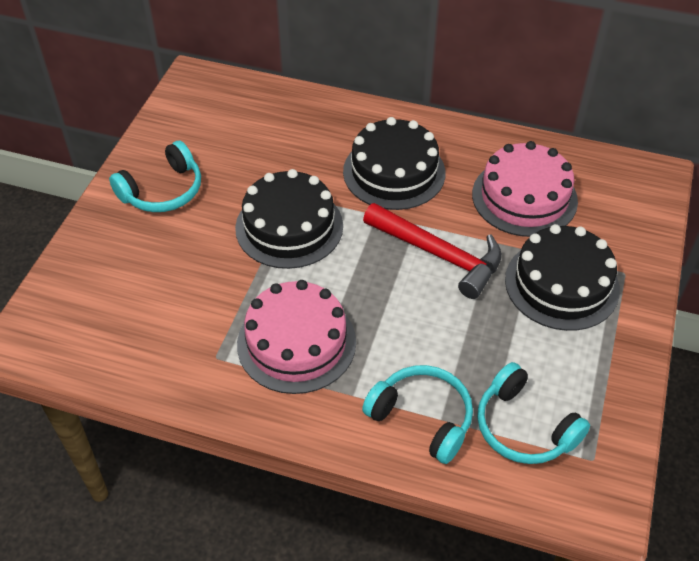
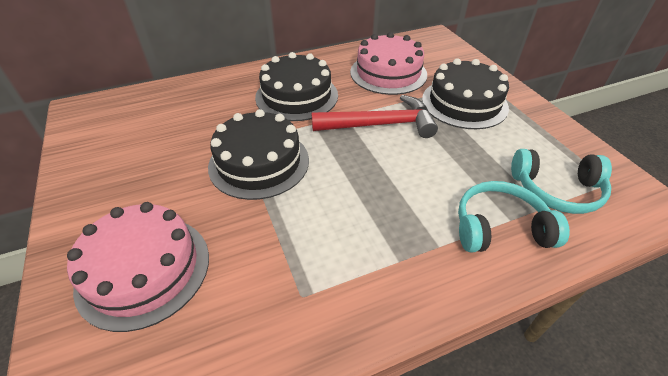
camera: 40 degrees left, 5 degrees down
turquoise headphones [109,141,201,212] -> none
pink cake [237,280,356,394] -> pink cake moved to [67,202,209,332]

